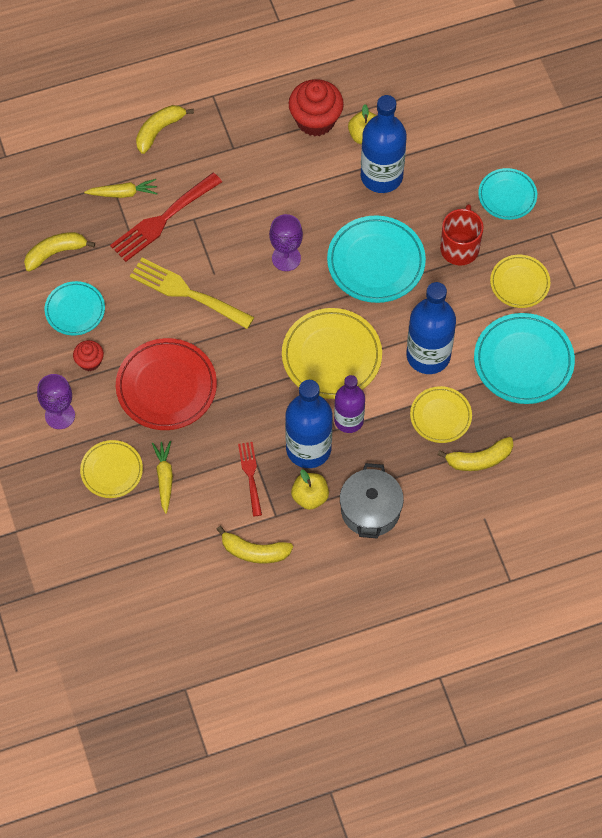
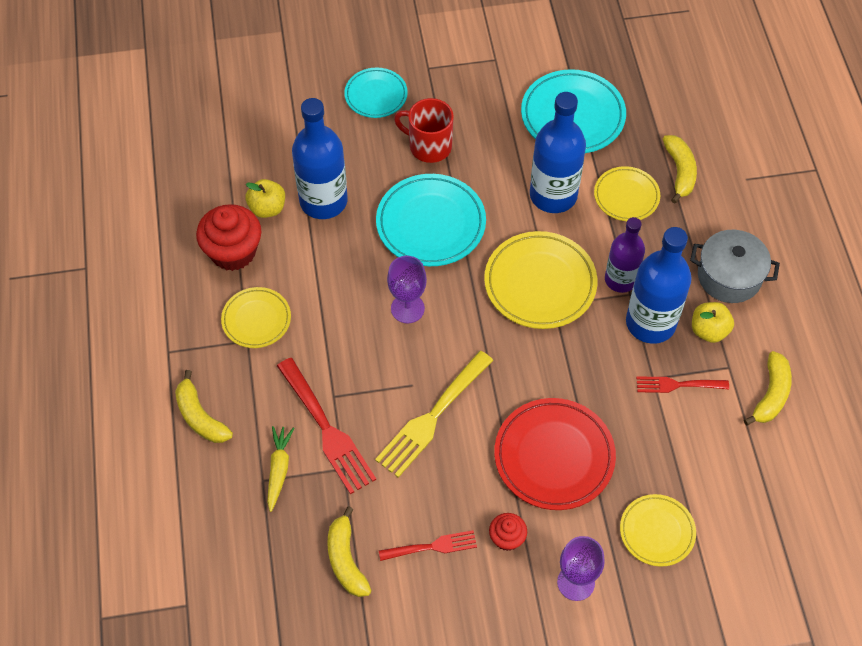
camera: 80 degrees left, 5 degrees down
turquoise plate [45,281,105,335] -> red fork [379,530,477,561]
yellow carrot [152,441,173,514] -> none
yellow plate [490,255,550,308] -> yellow plate moved to [221,287,291,348]

